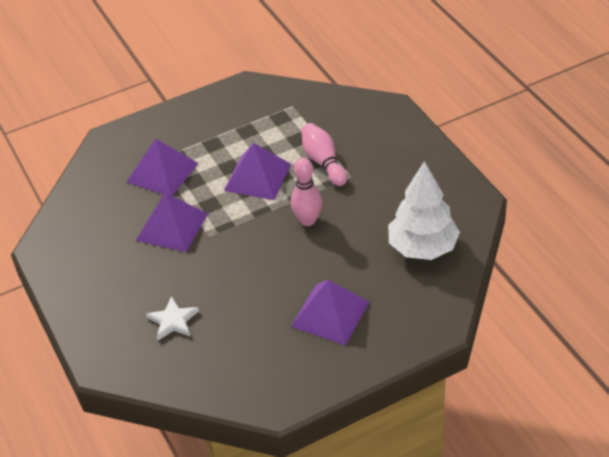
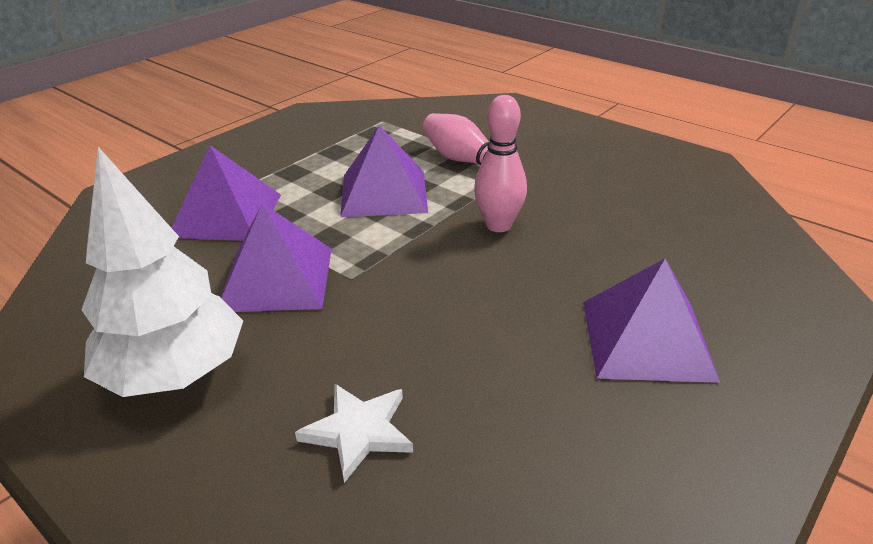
camera: 25 degrees left, 10 degrees down
white tree [388,161,460,260] -> white tree moved to [82,147,243,397]

